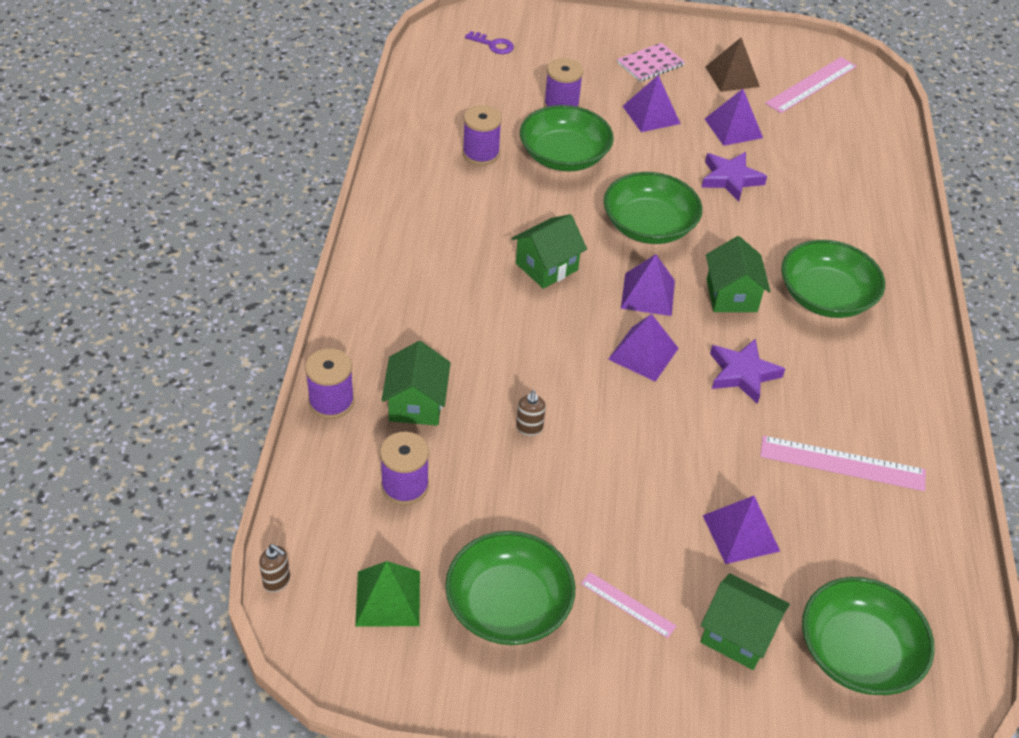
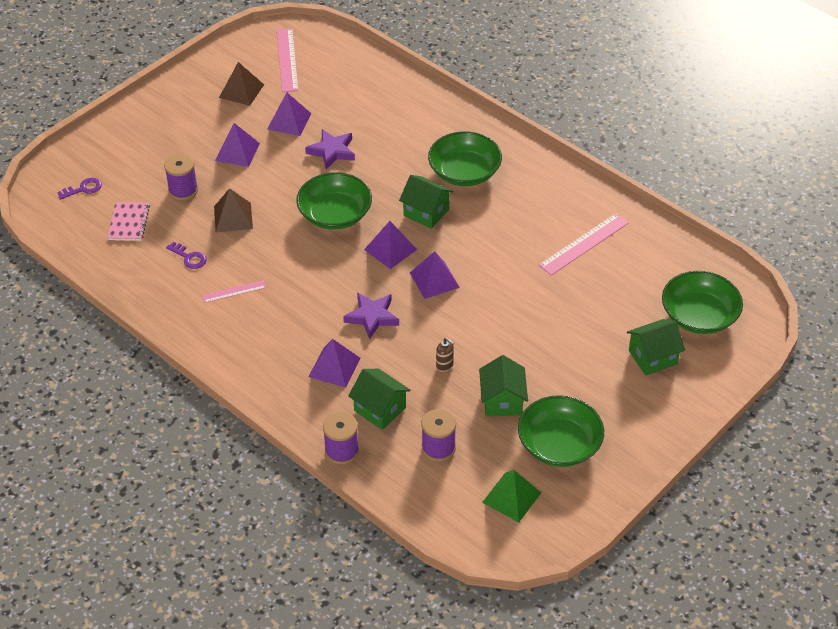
camera: 50 degrees left, 0 degrees up
brown soap dispenser [259,544,290,592] -> none
purple spool [462,105,502,165] -> purple key [166,242,207,269]
green house [512,214,587,289] -> green house moved to [479,355,528,416]
green bowl [520,105,614,171] -> brown pyramid [214,188,253,232]
pink ruler [581,572,677,638] -> pink ruler moved to [202,280,266,303]
pink notebook [617,43,685,82] -> pink notebook moved to [107,202,150,241]
purple pyramid [703,496,780,564] -> purple pyramid moved to [309,339,361,388]
purple star [710,338,785,404] -> purple star moved to [343,293,399,339]

